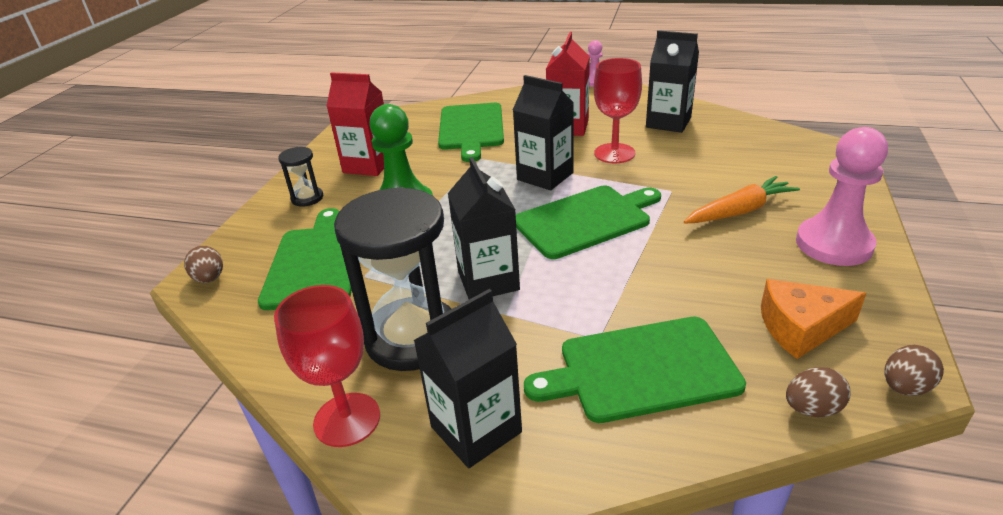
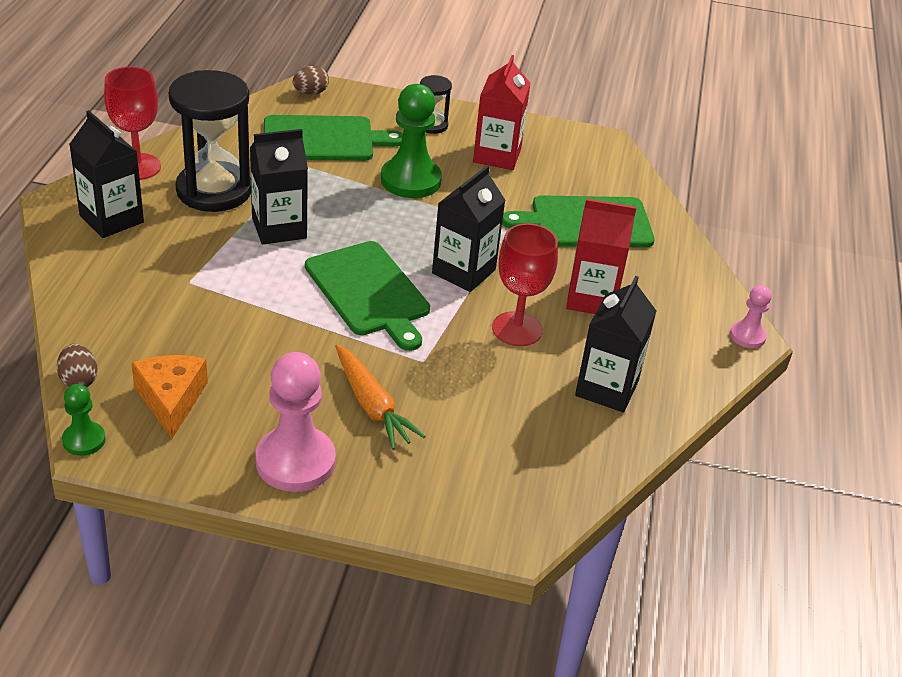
camera: 80 degrees right, 5 degrees up
green cutting board [524,317,746,423] -> none
brown egg [884,345,944,396] -> green pawn [62,384,106,456]

